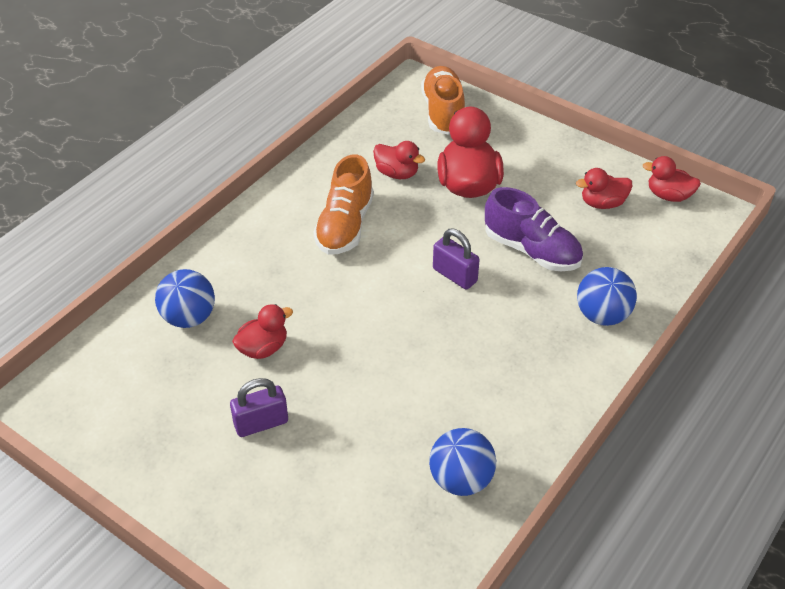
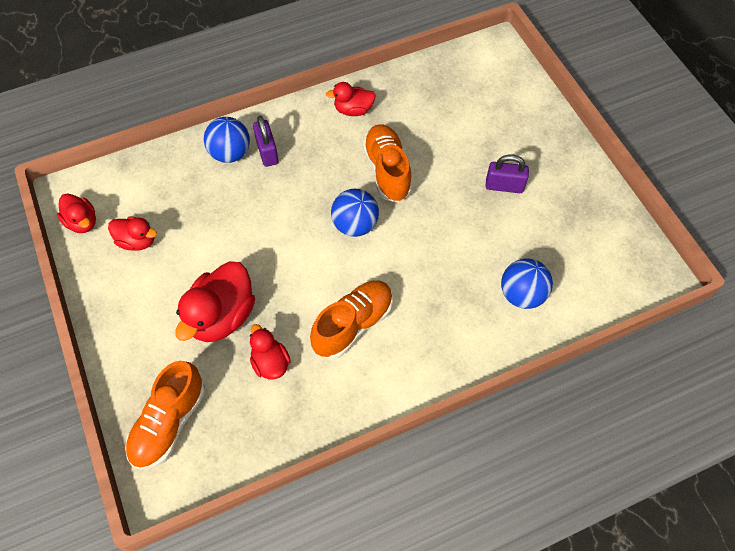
camera: 150 degrees left, 15 degrees up
red duck [232,304,293,359] -> red duck moved to [326,82,376,116]
blue ball [429,428,496,496] -> blue ball moved to [331,189,379,237]
purple padlock [433,229,480,290] -> purple padlock moved to [253,116,279,167]
purple shoe [485,187,583,271] -> none
none -> orange shoe [363,124,412,202]

